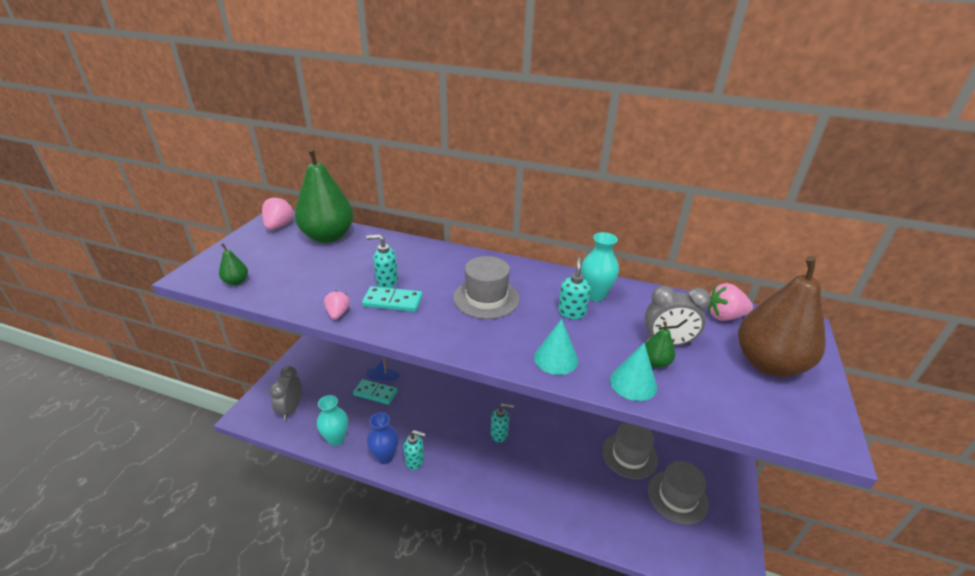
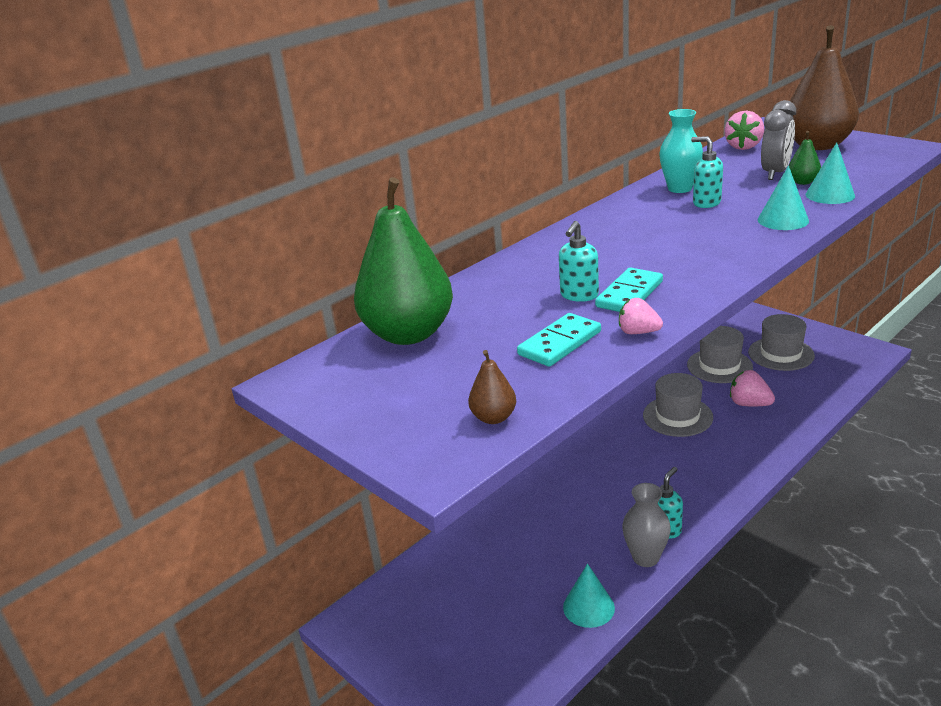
camera: 60 degrees left, 5 degrees down
green pear [219,243,248,285] -> brown pear [468,350,516,424]
pink strawberry [262,196,294,230] -> pink strawberry moved to [730,370,775,407]
grey clock [269,366,302,420] -> none
turquoise vase [317,395,348,446] -> turquoise cone [563,563,615,628]
turquoise domino [353,379,398,405] -> turquoise domino moved to [517,313,601,367]
blue boat [366,359,400,380] -> none
blue vase [367,412,399,464] -> grey vase [622,483,671,567]
grey hat [453,256,520,319] -> grey hat moved to [643,373,713,437]
turquoise soap dispenser [491,403,514,442] -> none

